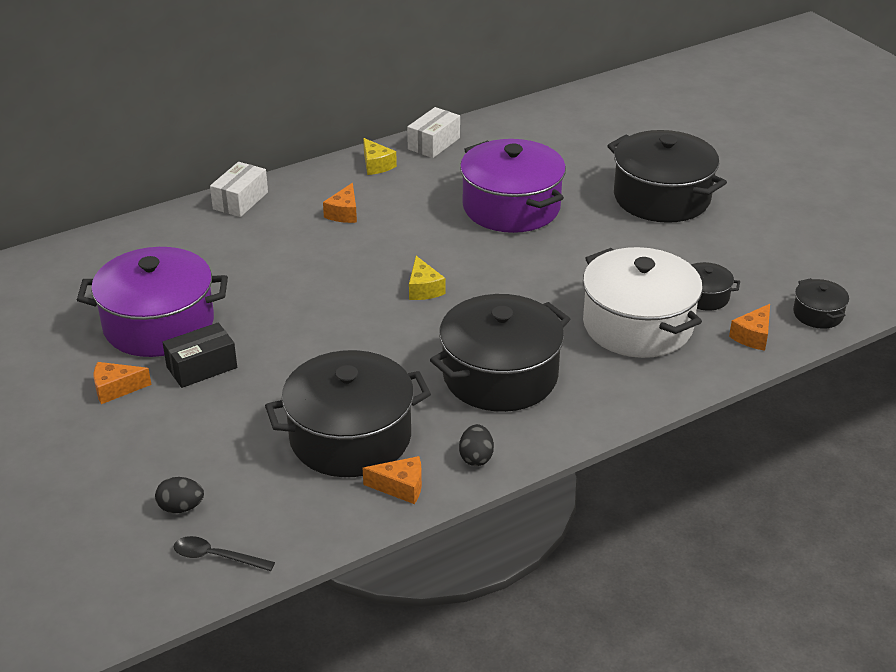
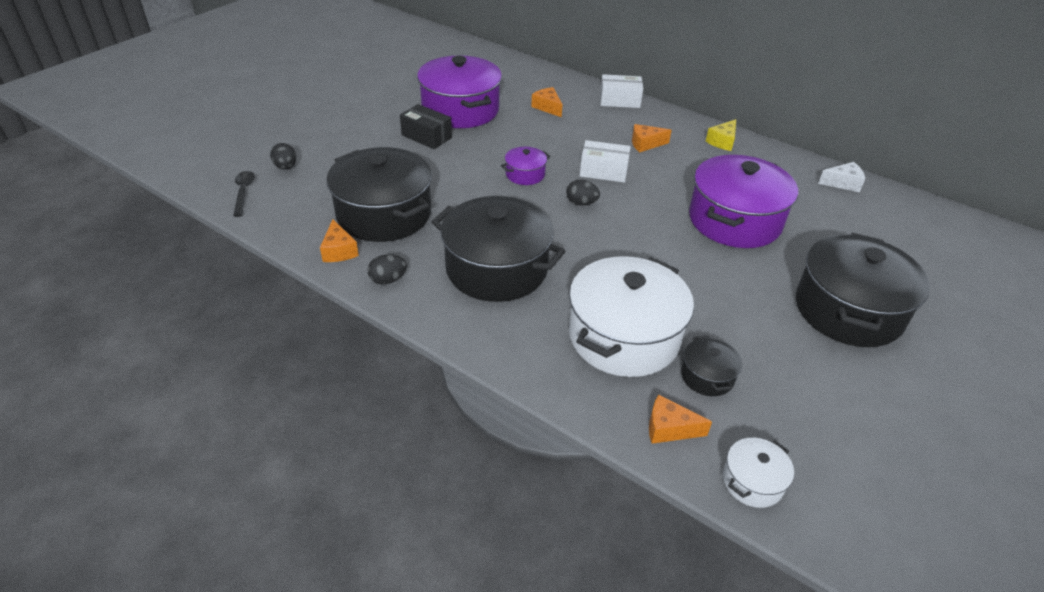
camera: 65 degrees right, 5 degrees up
orange cheese [94,362,151,404] -> orange cheese moved to [531,87,563,117]
white box [407,107,460,158] -> white box moved to [580,140,631,183]
yellow cheese [409,256,445,300] -> black egg [566,179,600,206]
black pot [793,278,849,329] -> white pot [723,438,794,508]
none -> purple pot [501,147,550,185]
none -> white cheese [818,162,865,192]

